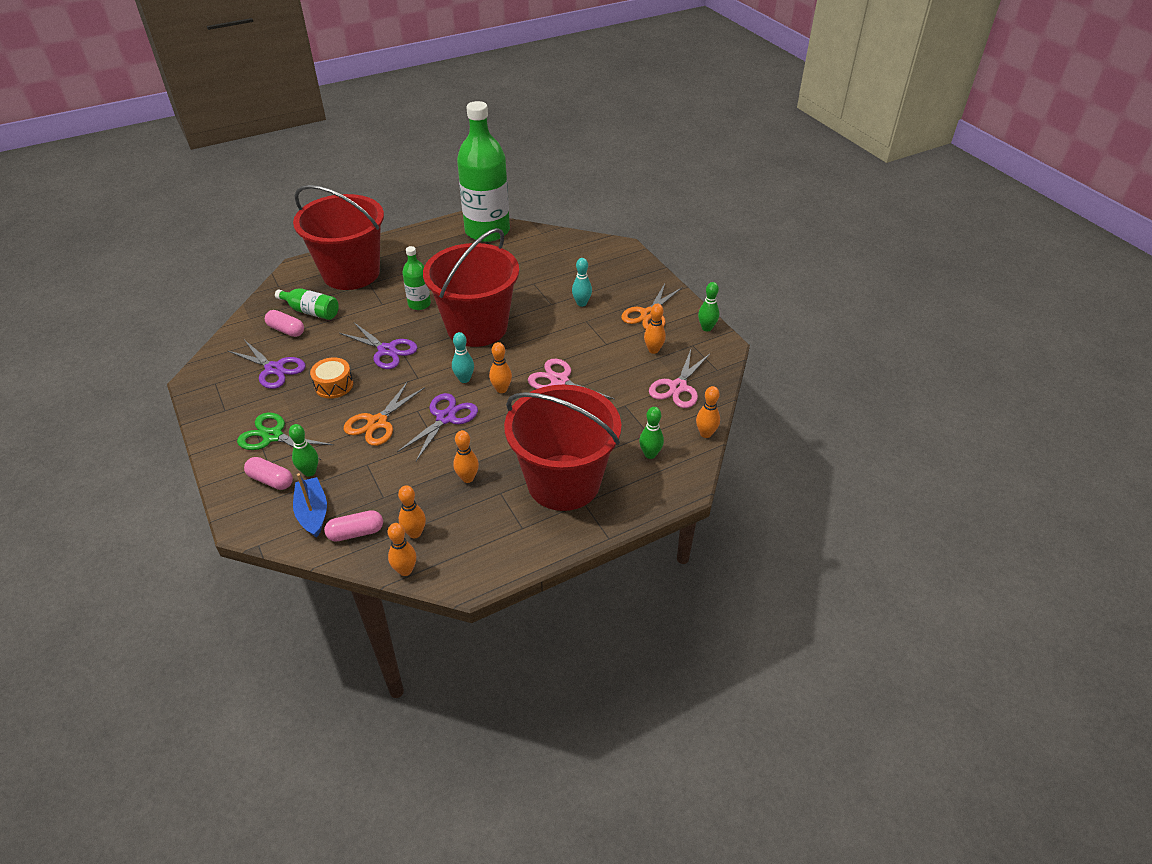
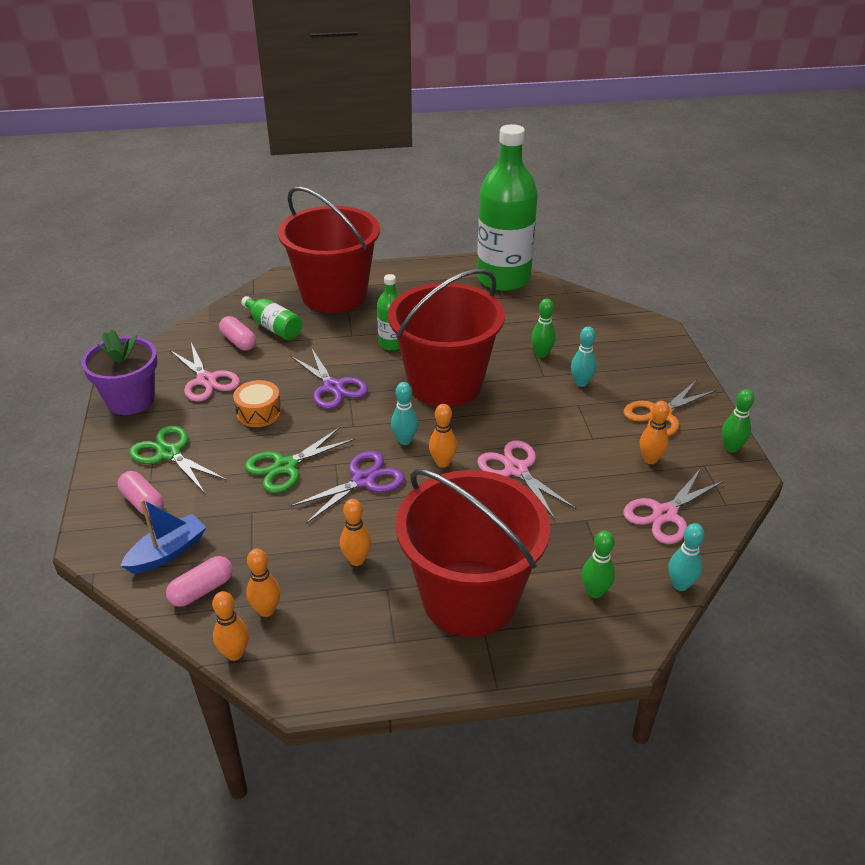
camera: 20 degrees right, 5 degrees down
purple scissors [228,340,306,389] -> pink scissors [170,342,240,402]
green bowling pin [289,424,318,477] -> green bowling pin moved to [531,299,556,358]
blue boat [293,473,327,538] -> blue boat turned 45 degrees clockwise [121,499,206,573]
pink capsule [324,510,383,542] -> pink capsule turned 45 degrees counterclockwise [166,556,233,607]
orange scissors [344,381,425,446] -> green scissors [245,427,355,493]
orange bowling pin [696,386,720,438] -> turquoise bowling pin [668,523,705,591]
none -> purple flower pot [82,330,158,415]

